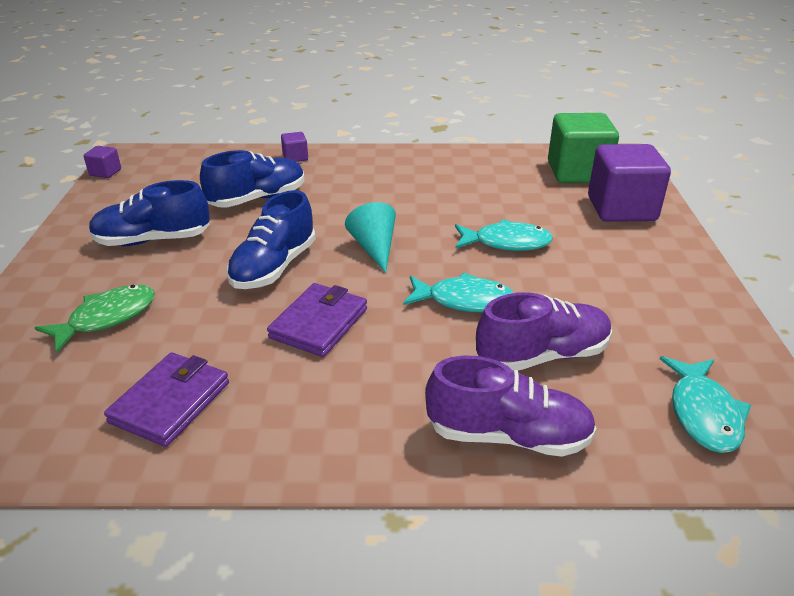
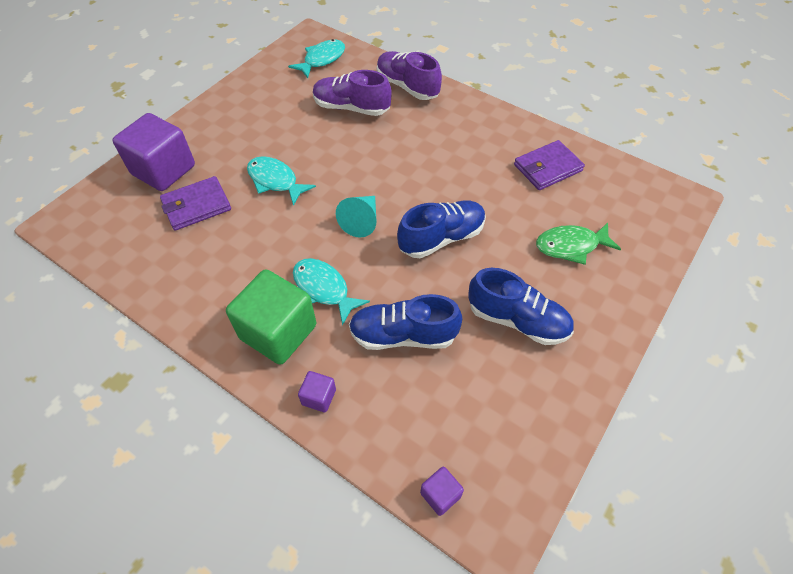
camera: 145 degrees left, 20 degrees up
purple cube [84,146,121,178] -> purple cube moved to [420,467,464,516]
purple wallet [267,283,367,357] -> purple wallet moved to [160,176,231,231]
turquoise fish [403,273,514,312] -> turquoise fish moved to [293,258,370,326]
green cube [548,113,619,183] -> green cube moved to [226,269,316,365]

